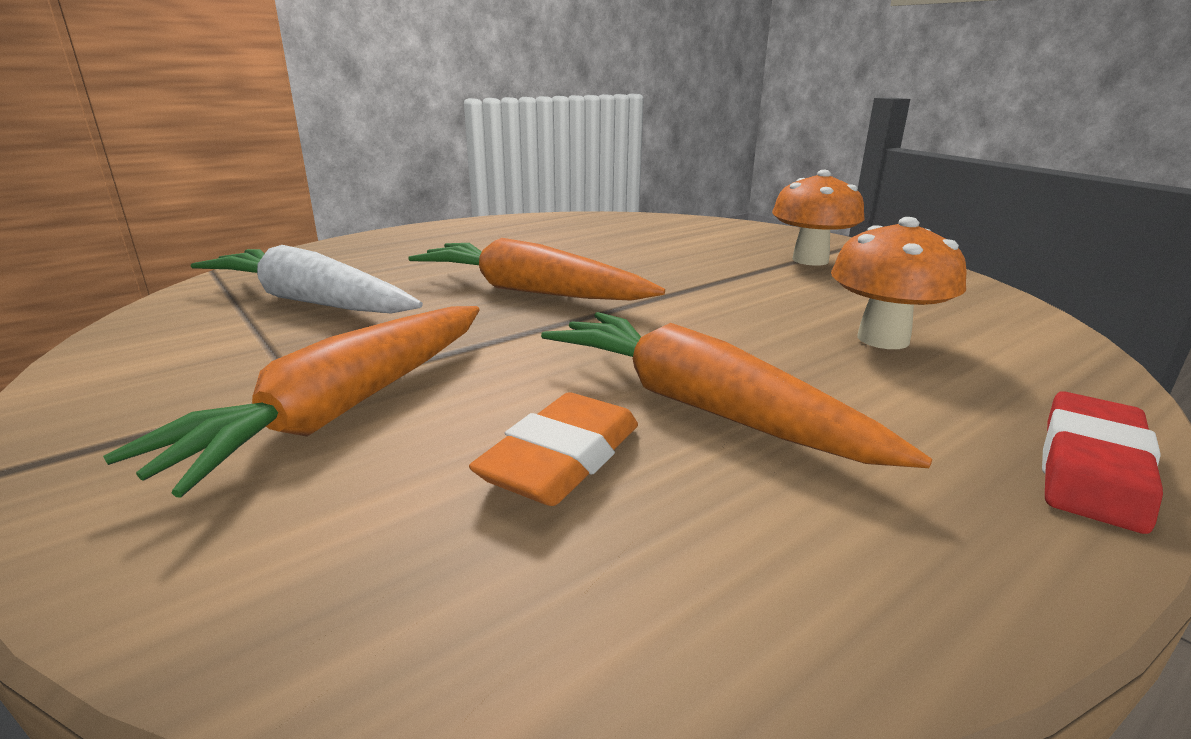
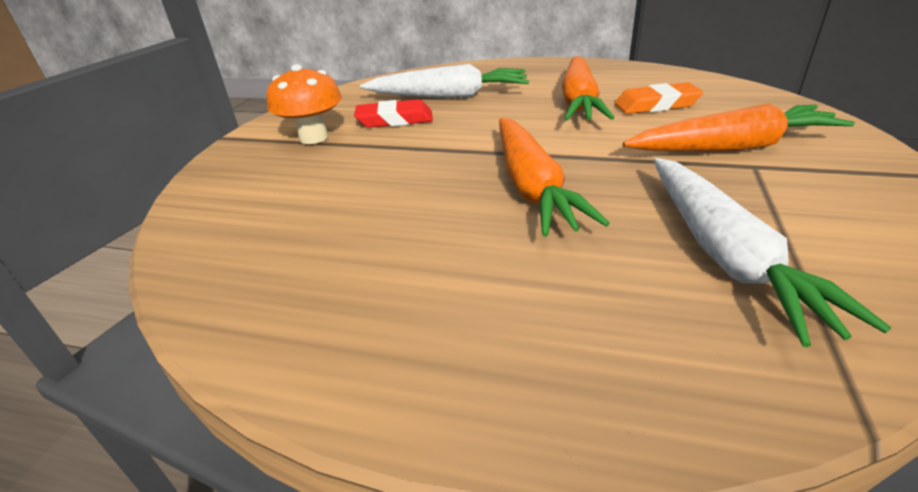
camera: 125 degrees left, 10 degrees up
orange mushroom [831,217,967,349] -> white carrot [360,64,529,98]
red eraser [1042,391,1163,534] -> red eraser moved to [354,99,433,128]

